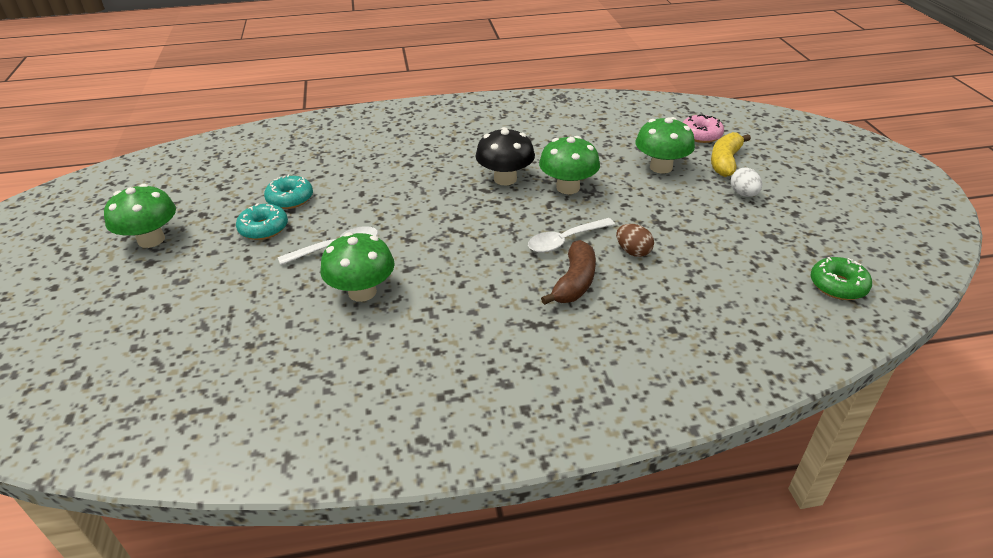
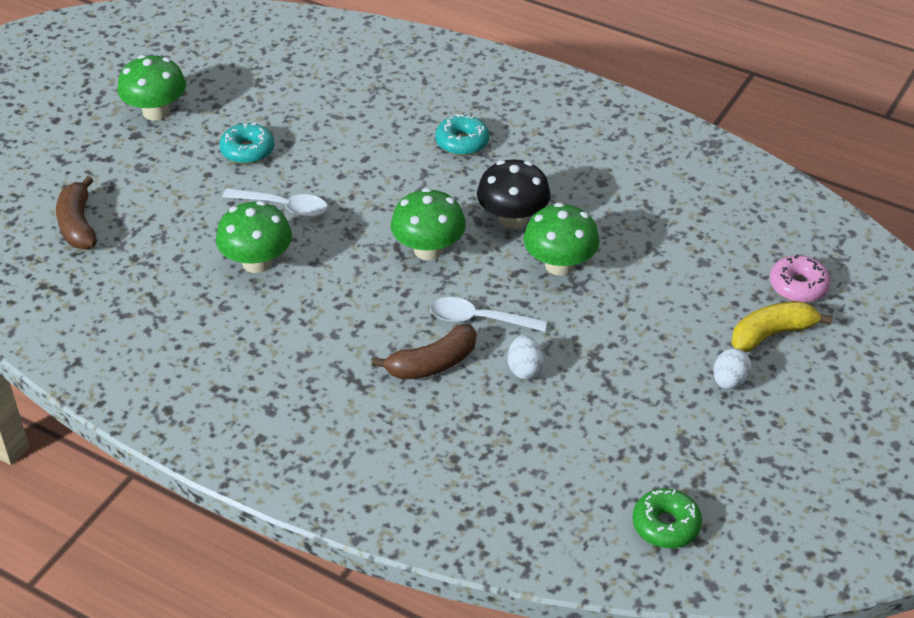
camera: 40 degrees right, 5 degrees up
turquoise donut [264,175,313,209] -> turquoise donut moved to [435,114,489,156]
brown egg [616,224,654,257] -> white egg [508,335,544,379]
green mushroom [635,117,695,174] -> green mushroom moved to [391,188,466,260]
none -> brown banana [56,176,97,249]

